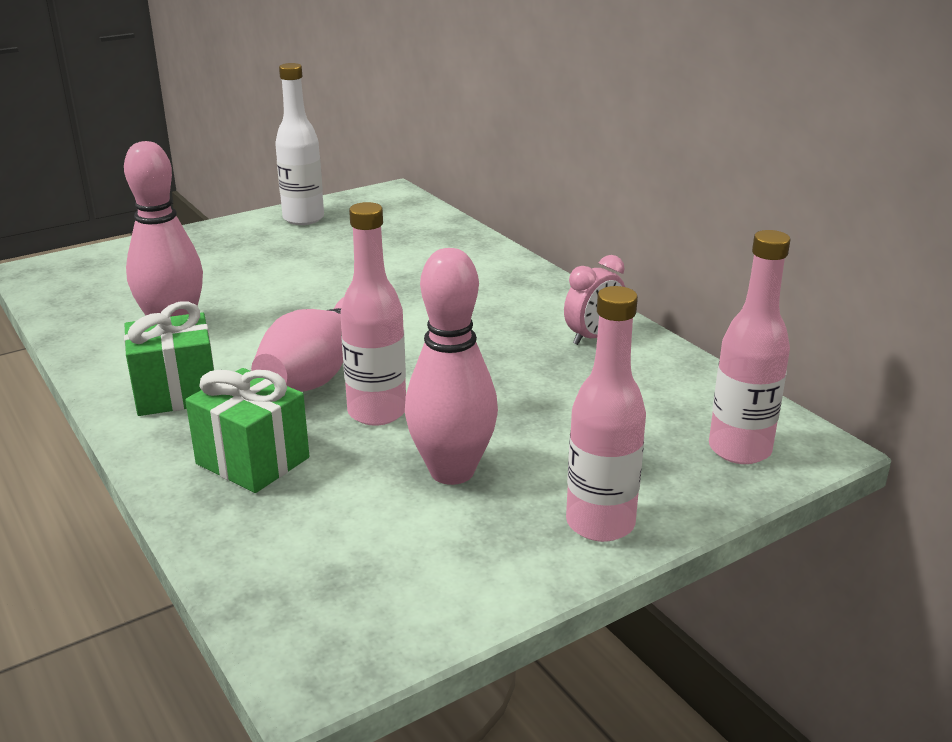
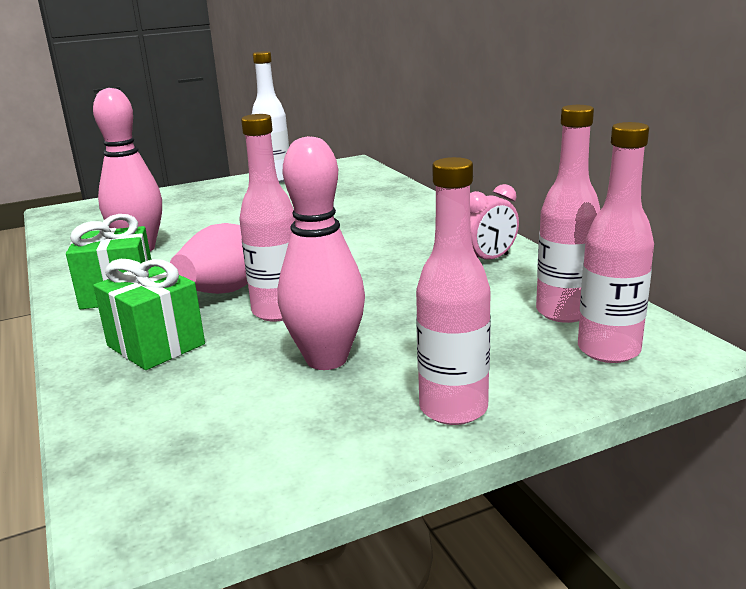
camera: 10 degrees right, 5 degrees down
none -> pink bottle [536,105,600,323]

